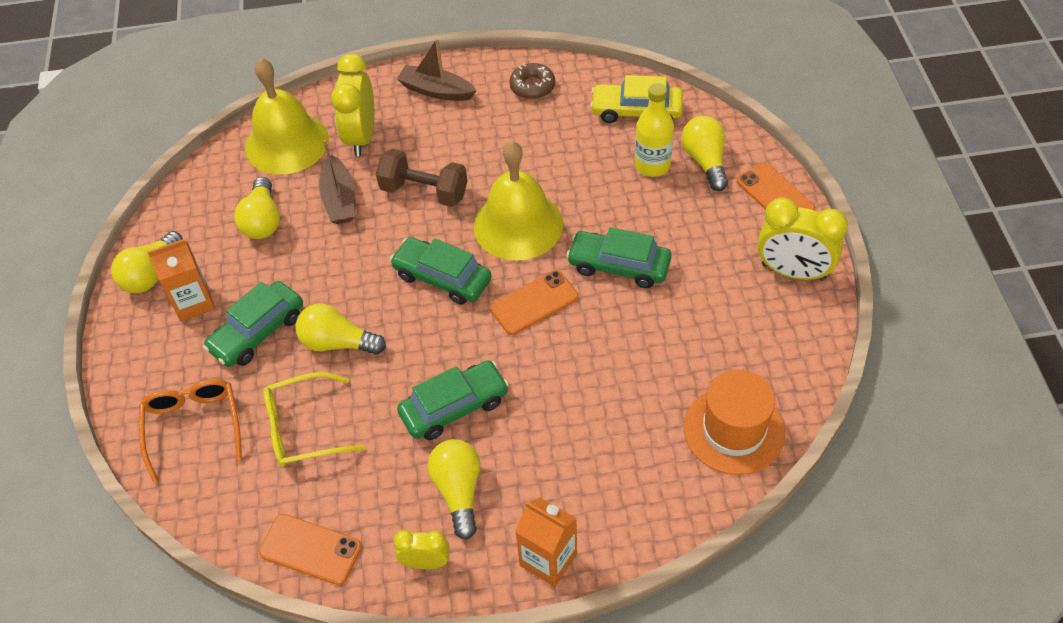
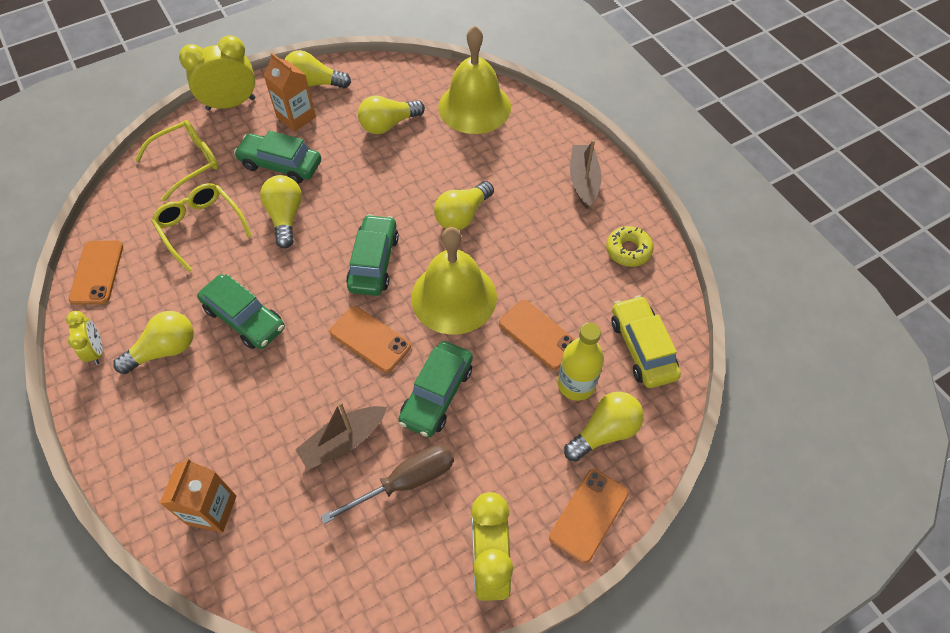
camera: 65 degrees right, 5 degrees up
orange glasses [139,379,242,482] -> yellow glasses [135,120,219,201]
brown boat [319,140,355,224] -> brown boat moved to [295,402,387,470]
yellow clock [331,54,374,156] -> yellow clock moved to [179,35,255,111]
brown dumbbell [376,149,468,207] -> yellow light bulb [434,181,494,230]
brown donut [509,63,555,99] -> yellow donut [606,226,654,267]
orange carton [515,497,577,587] -> orange carton moved to [160,458,237,533]
green car [566,227,672,288] -> green car turned 150 degrees counterclockwise [398,341,473,437]
orange hat [684,369,785,475] -> none
none -> brown screwdriver [321,444,454,524]
none -> orange phone [499,300,575,370]

